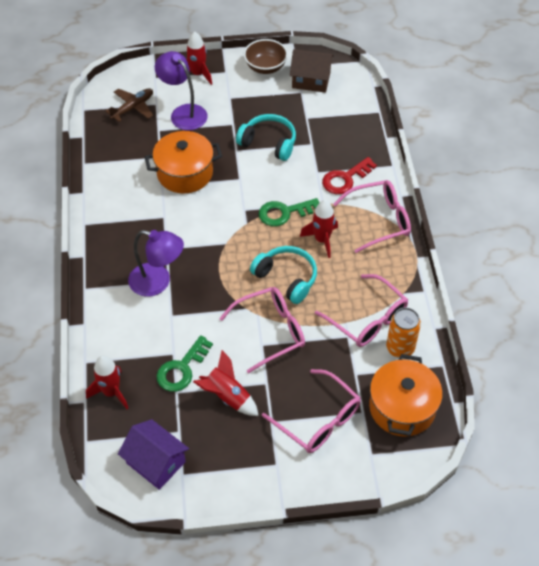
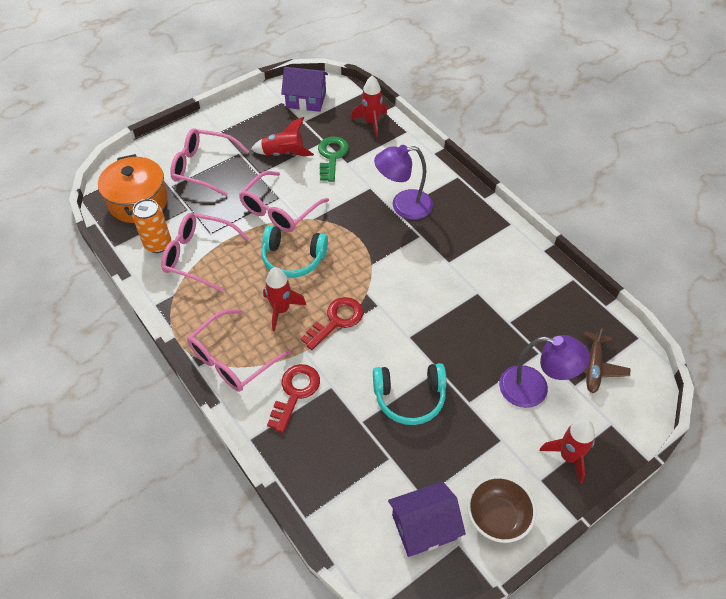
camera: 150 degrees right, 0 degrees up
orange pot [145,131,222,194] -> none
green key [259,198,319,226] -> red key [301,297,363,350]
brown house [290,49,334,93] -> purple house [388,481,466,557]

